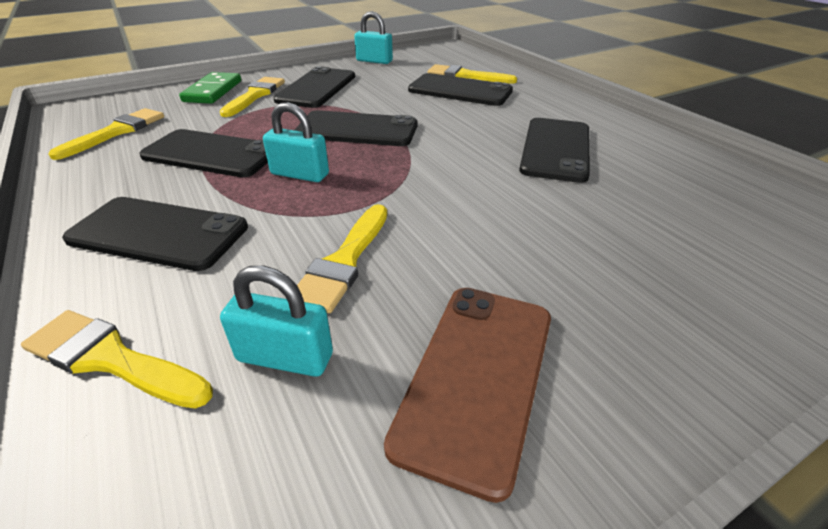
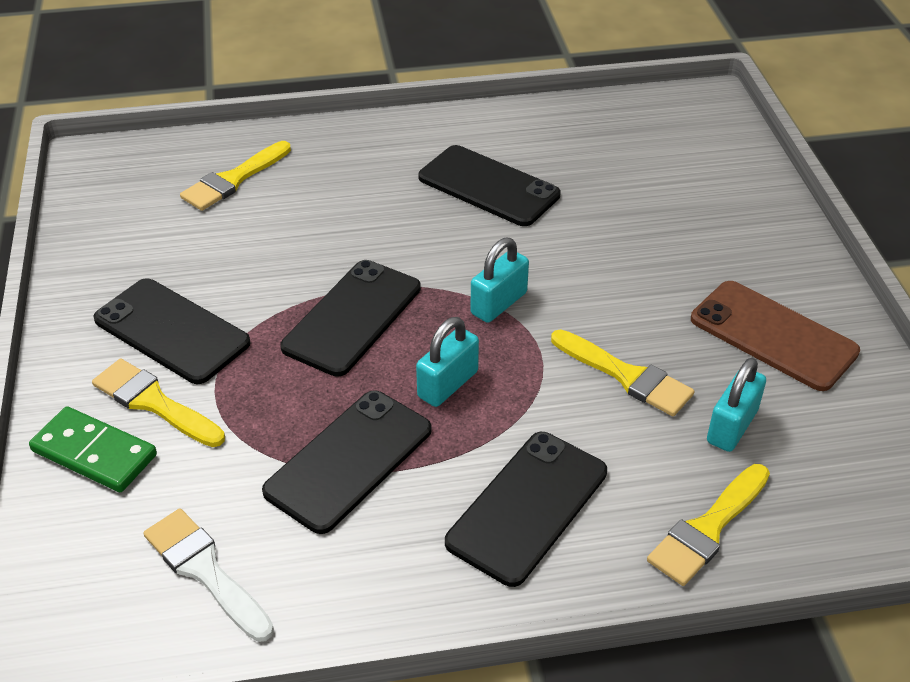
camera: 70 degrees left, 5 degrees up
yellow brush [49,108,164,160] -> white brush [143,508,274,642]
turquoise padlock [354,11,393,64] -> turquoise padlock moved to [470,238,529,323]
black phone [408,73,513,106] -> none

